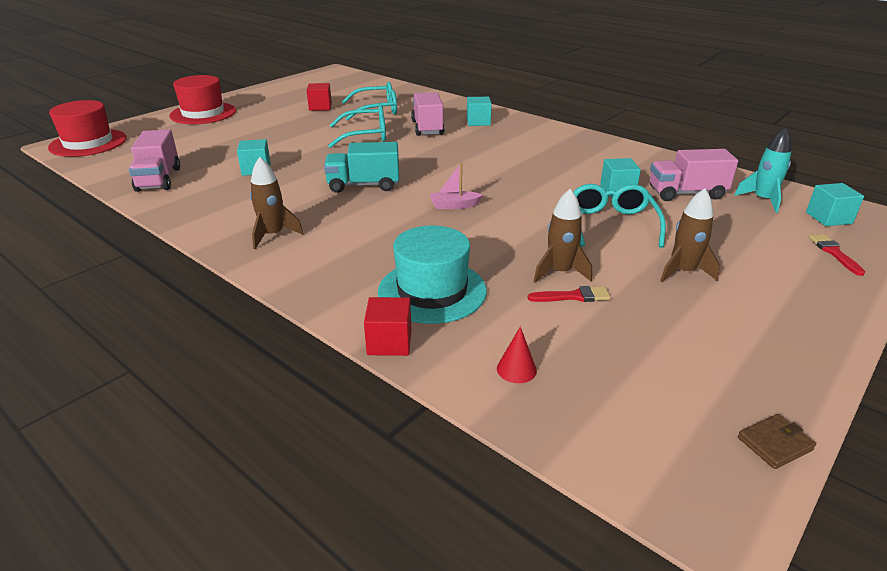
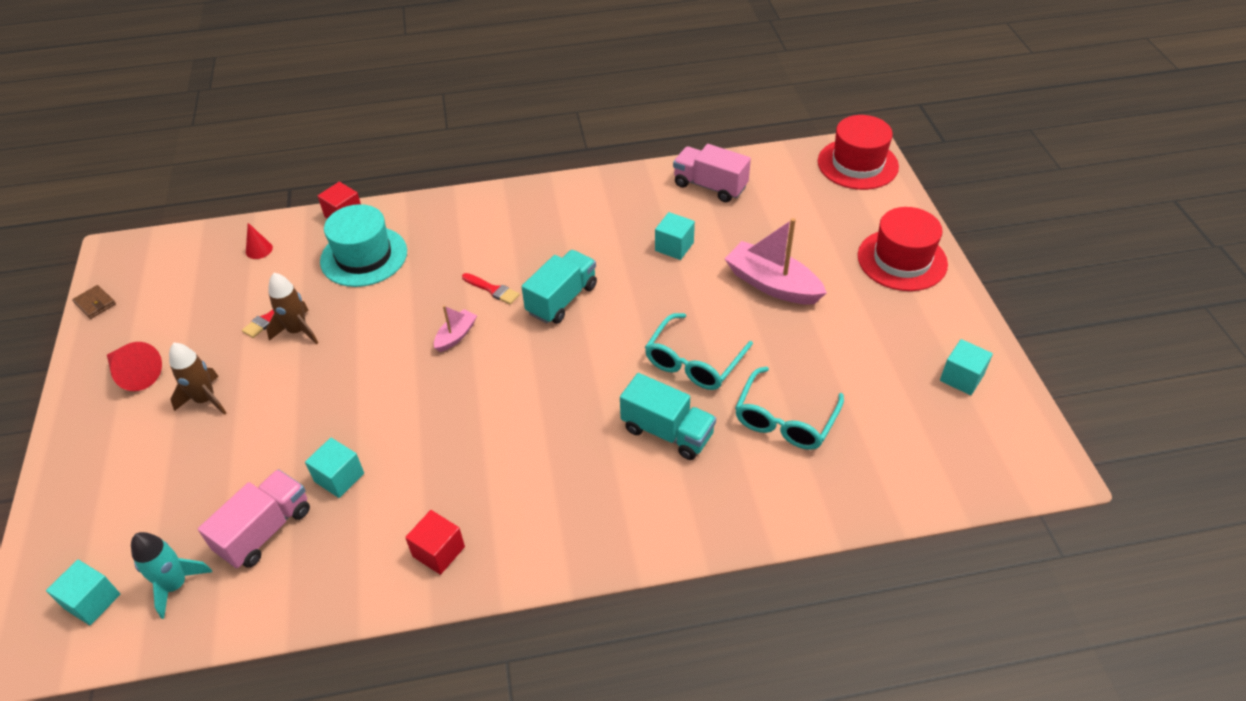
camera: 130 degrees right, 15 degrees up
brown rocket [250,157,304,249] -> none
red cube [306,83,332,111] -> red cube moved to [405,510,465,575]
pink truck [411,92,445,136] -> turquoise truck [620,373,716,460]
turquoise cube [467,97,492,126] -> turquoise cube moved to [940,339,993,395]
turquoise glasses [573,184,666,248] -> none
brown wallet [738,414,816,469] -> brown wallet turned 60 degrees counterclockwise [72,285,116,319]
red brush [809,234,865,276] -> red brush moved to [462,273,520,305]
none -> red cone [107,342,162,391]
none -> pink boat [725,218,827,305]

